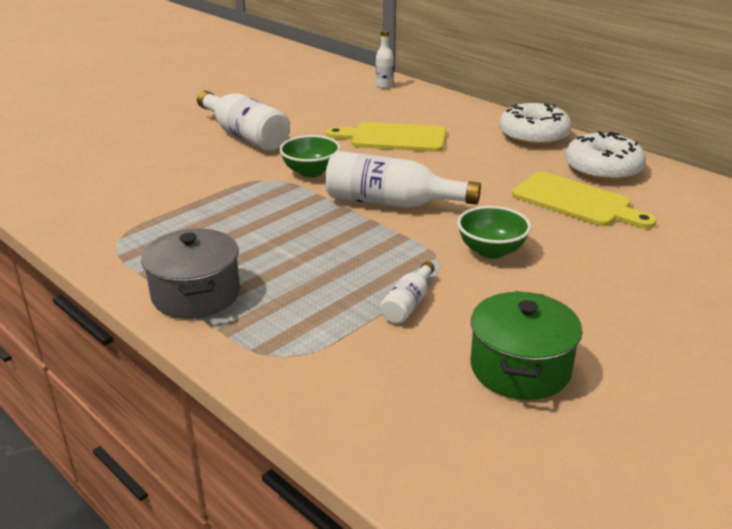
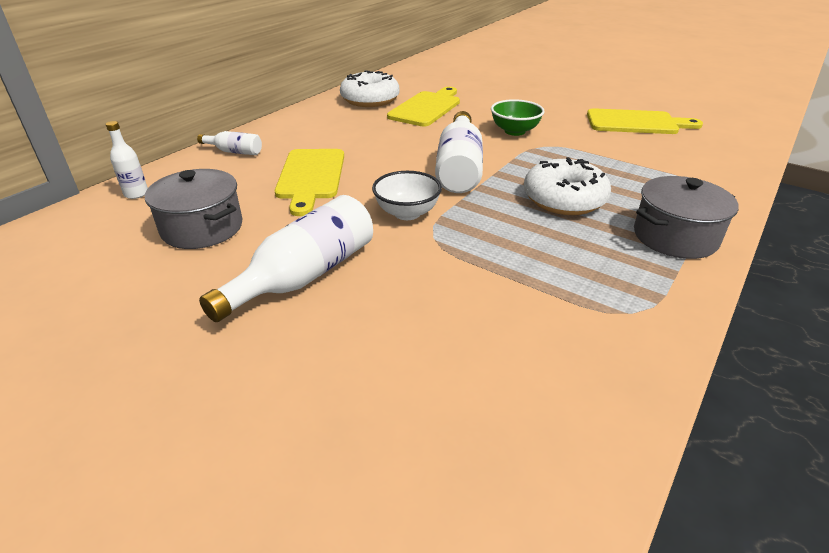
camera: 100 degrees left, 5 degrees up
green bowl [279,135,341,177] -> white bowl [372,171,442,220]
white bottle [380,261,435,324] -> white bottle moved to [197,131,262,155]
green pot [470,291,583,400] -> yellow cutting board [587,108,703,134]
white donut [499,103,572,147] -> white donut moved to [524,157,611,215]
none -> grey pot [145,169,242,249]

